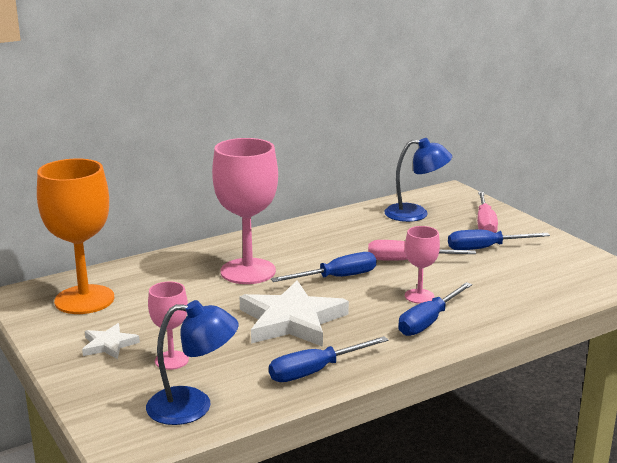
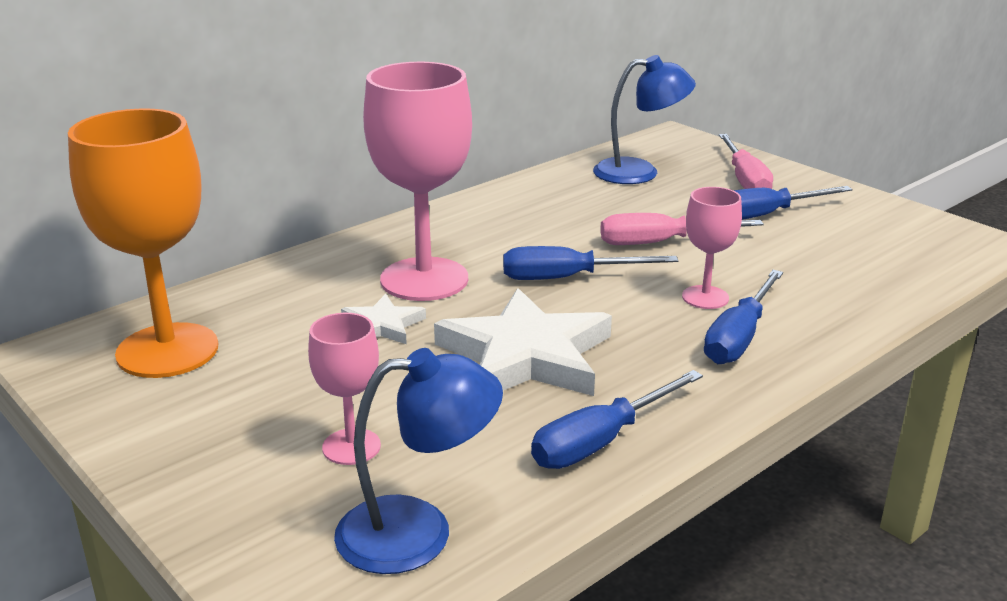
camera: 10 degrees left, 5 degrees up
white star [82,323,140,359] -> white star moved to [341,294,426,344]
blue screwdriver [271,252,376,282] -> blue screwdriver turned 150 degrees counterclockwise [503,246,678,280]

